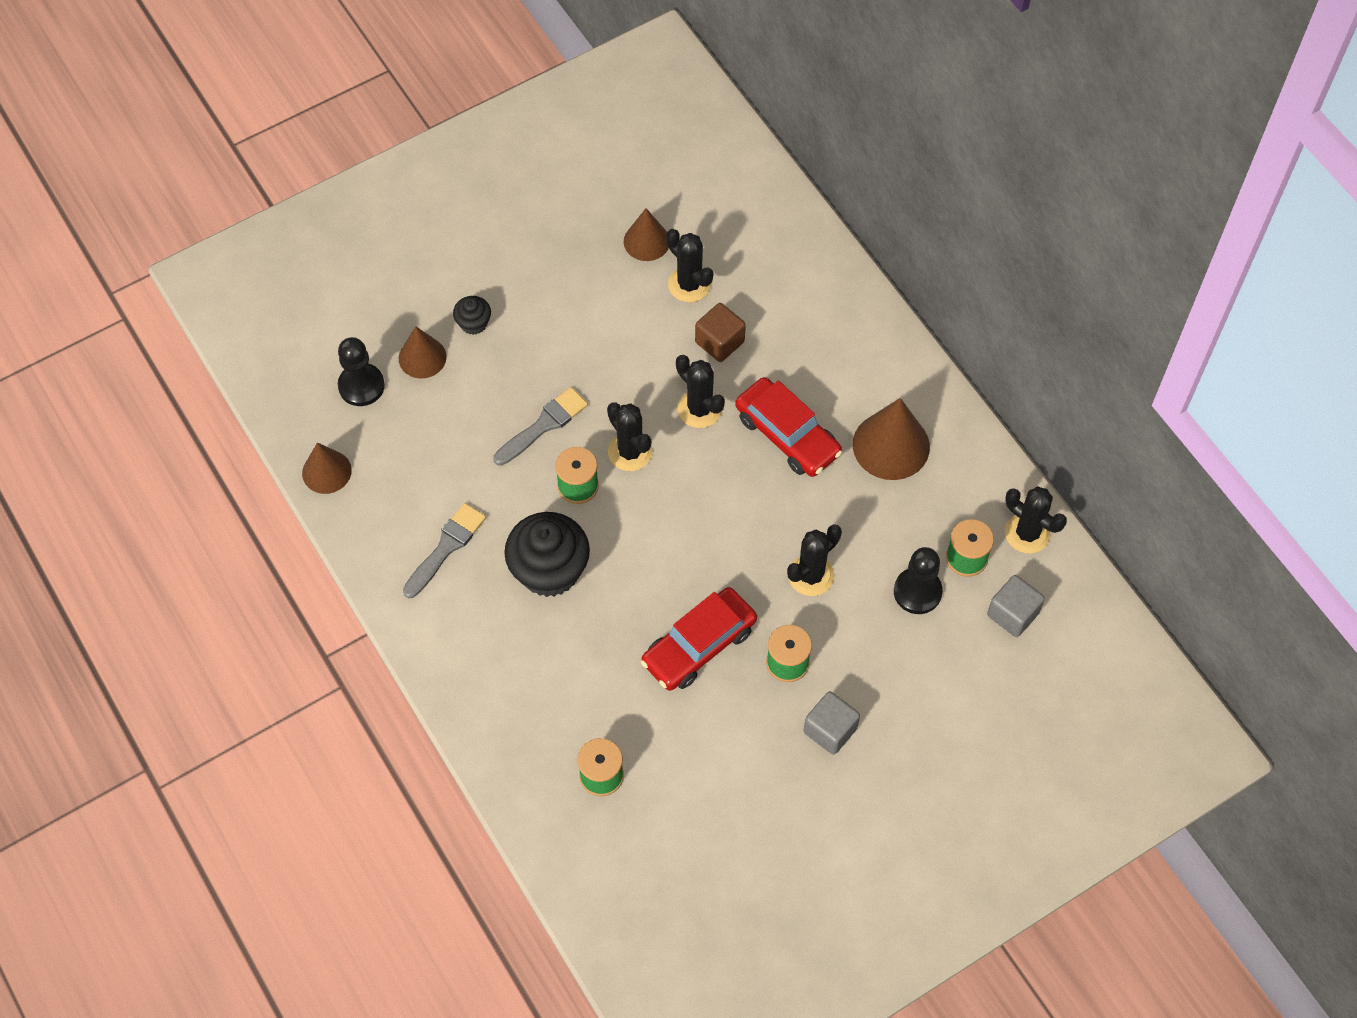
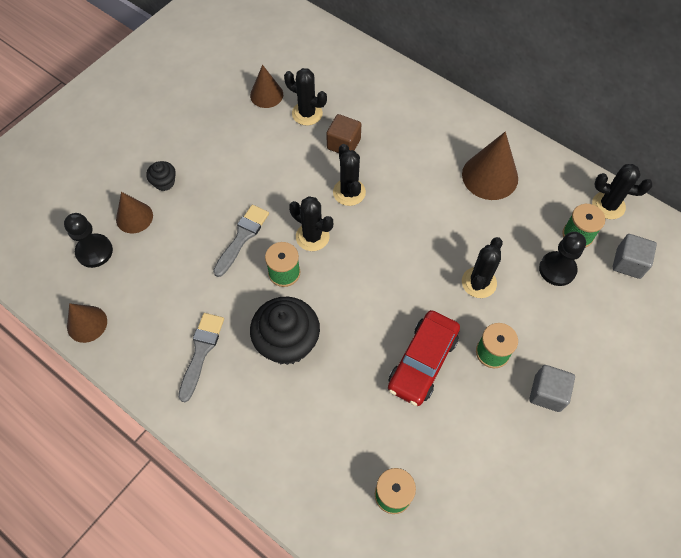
camera: 20 degrees left, 0 degrees up
black cactus [676,355,725,428] -> black cactus turned 45 degrees clockwise [333,144,366,206]
red car [735,377,842,477] -> none

